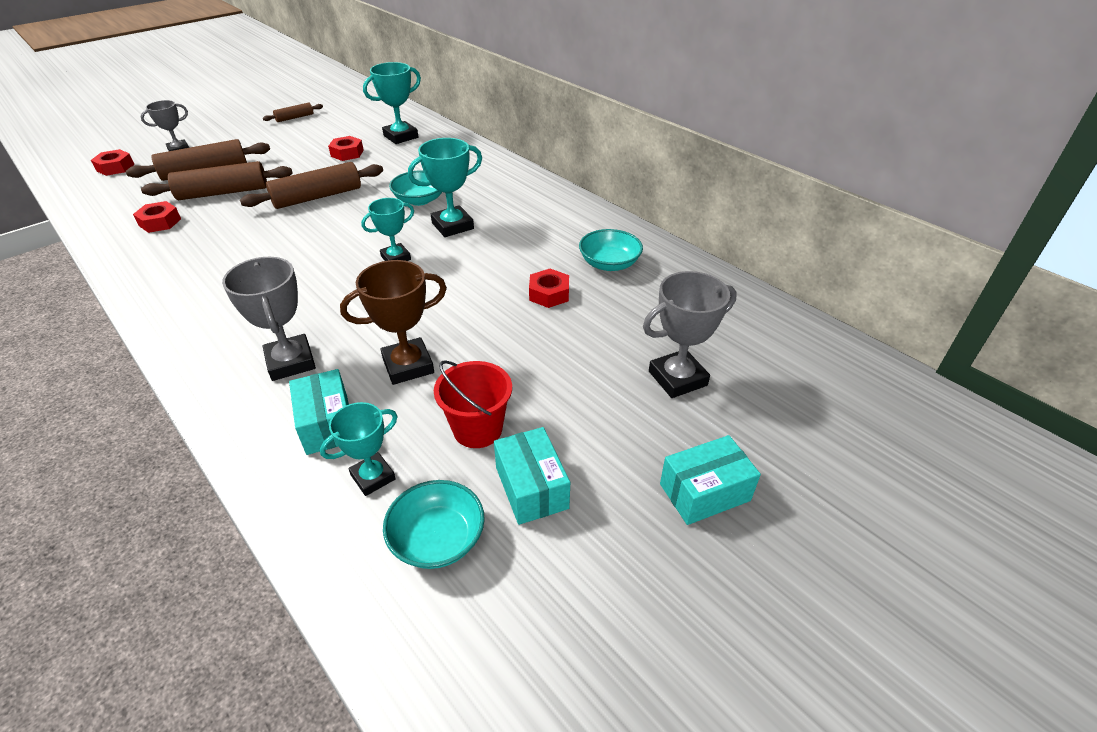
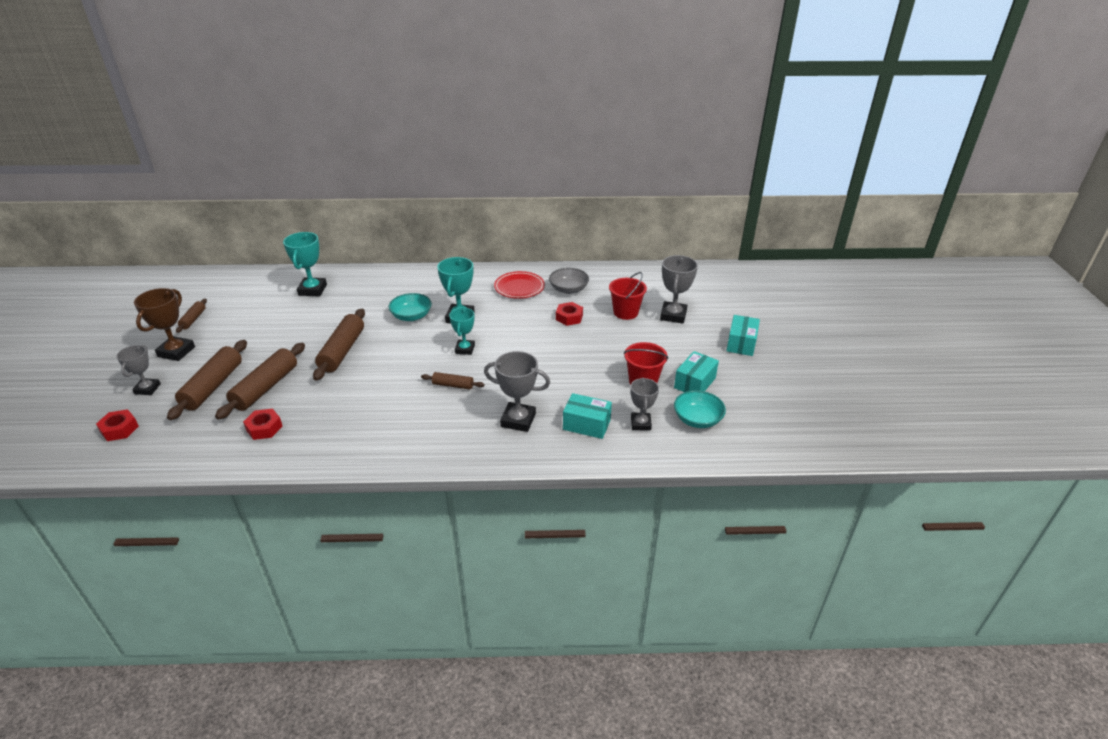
camera: 50 degrees left, 5 degrees down
turquoise trophy [320,402,398,496] -> grey trophy [630,378,659,430]
red nut [328,136,364,161] -> none
brown trophy [340,260,447,385] -> brown trophy moved to [134,288,195,361]
turquoise box [494,427,570,525] -> turquoise box turned 75 degrees counterclockwise [674,351,719,392]
turquoise bowl [579,229,643,271] -> grey bowl [549,268,589,294]
none -> brown rolling pin [421,372,485,389]
none -> red plate [494,271,545,299]
none -> red bucket [609,272,647,320]

